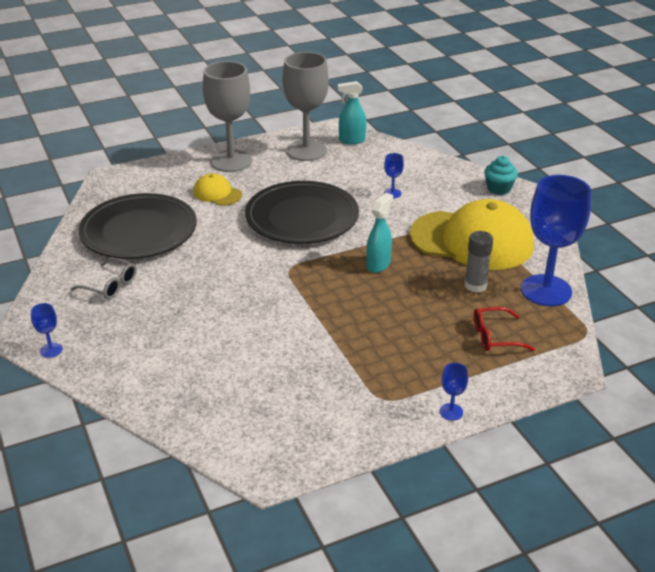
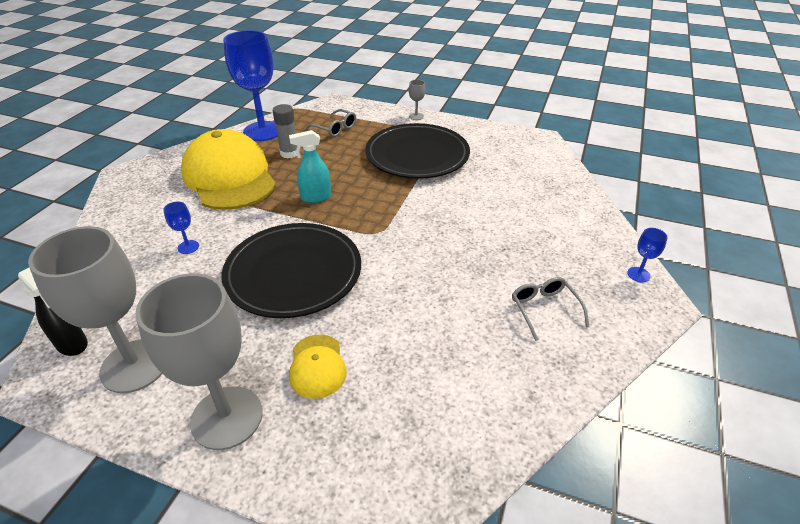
camera: 135 degrees left, 5 degrees up
black plate [79,193,197,259] -> black plate moved to [365,123,470,179]
turquoise spray bottle [338,81,366,144] -> black spray bottle [18,268,88,356]
blue goblet [440,363,468,421] -> grey goblet [409,80,425,120]
red glasses [474,307,535,351] -> grey glasses [306,109,356,137]
turquoise cupcake [484,156,518,195] -> none

